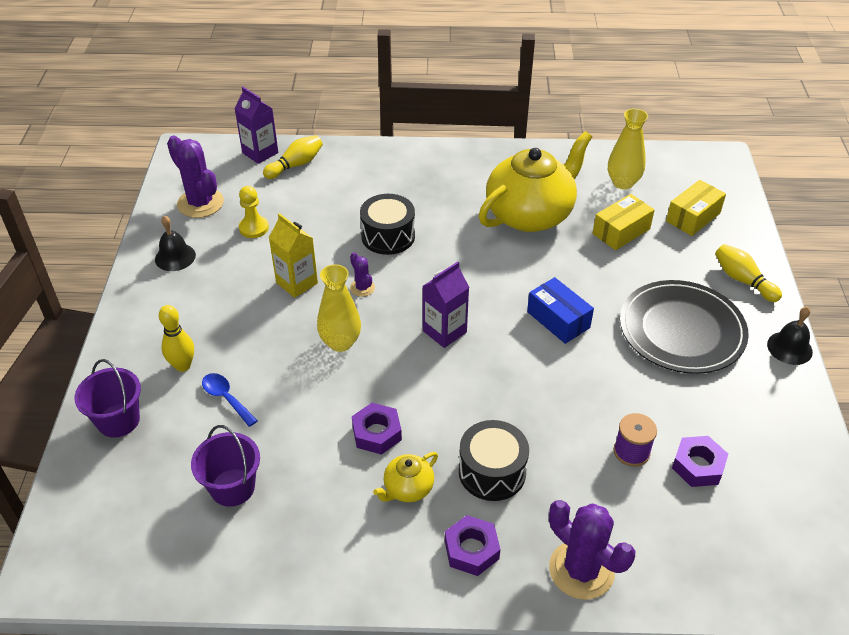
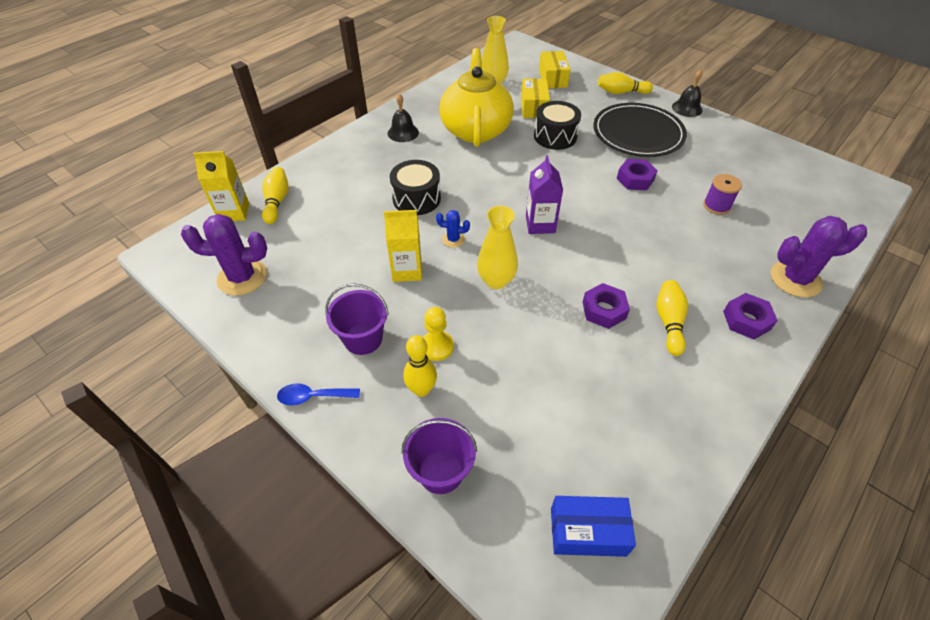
camera: 50 degrees left, 5 degrees up
black bell [155,215,196,271] -> black bell moved to [388,94,419,142]
purple bucket [191,425,260,507] -> purple bucket moved to [325,283,389,355]
blue spoon [202,373,258,427] -> blue spoon moved to [277,383,360,405]
purple carton [234,87,278,164] -> yellow carton [193,151,249,221]
yellow pawn [239,186,269,238] -> yellow pawn moved to [423,307,454,361]
purple cactus [350,252,375,297] -> blue cactus [436,210,470,248]
yellow teapot [373,452,438,502] -> yellow bowling pin [656,280,688,356]
black drum [459,420,529,501] -> black drum moved to [534,101,581,150]
blue box [527,277,594,344] -> blue box moved to [551,496,636,557]
purple nut [672,436,728,487] -> purple nut moved to [617,159,658,190]

